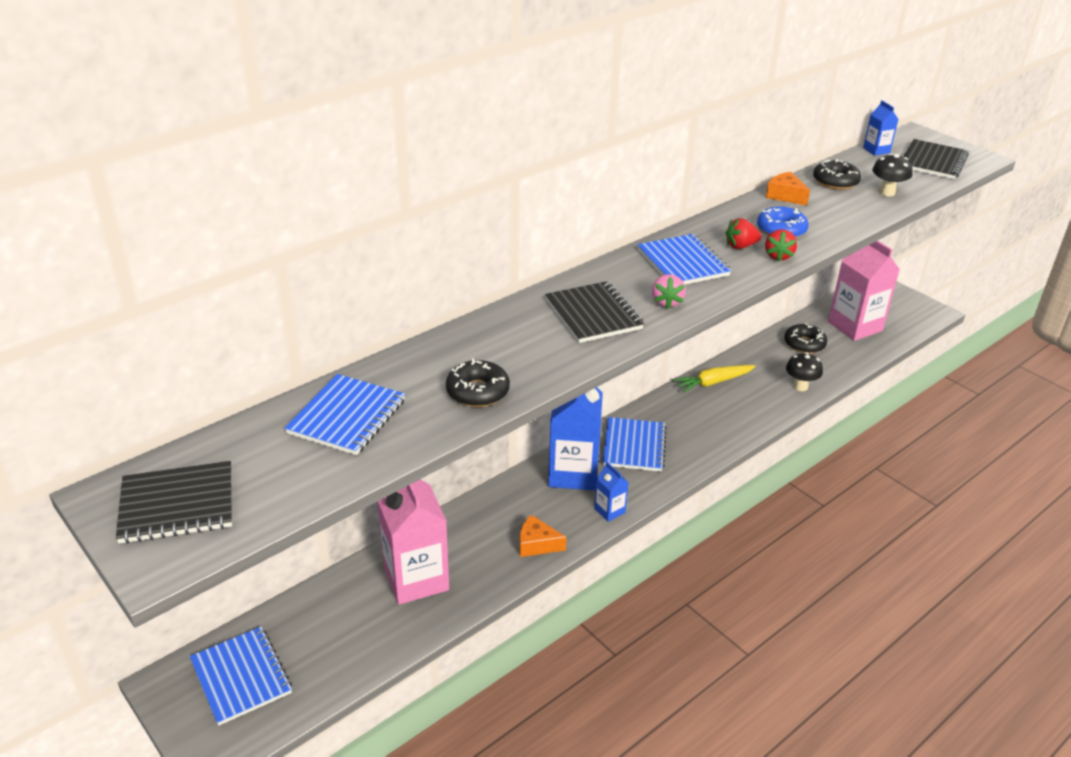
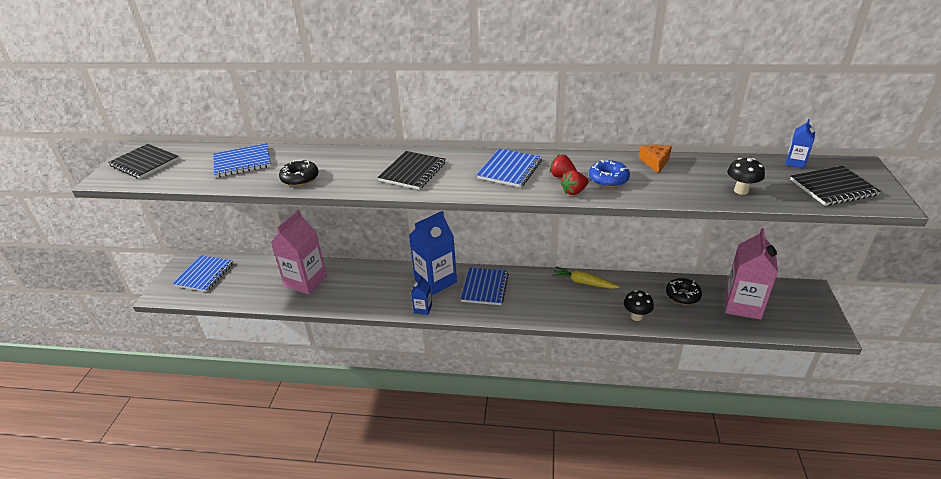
camera: 50 degrees right, 0 degrees up
orange cheese [519,515,567,557] -> none
blue notebook [602,417,667,472] -> blue notebook turned 45 degrees counterclockwise [461,268,509,305]
pink strawberry [652,274,686,309] -> none
black donut [813,159,861,190] -> none

